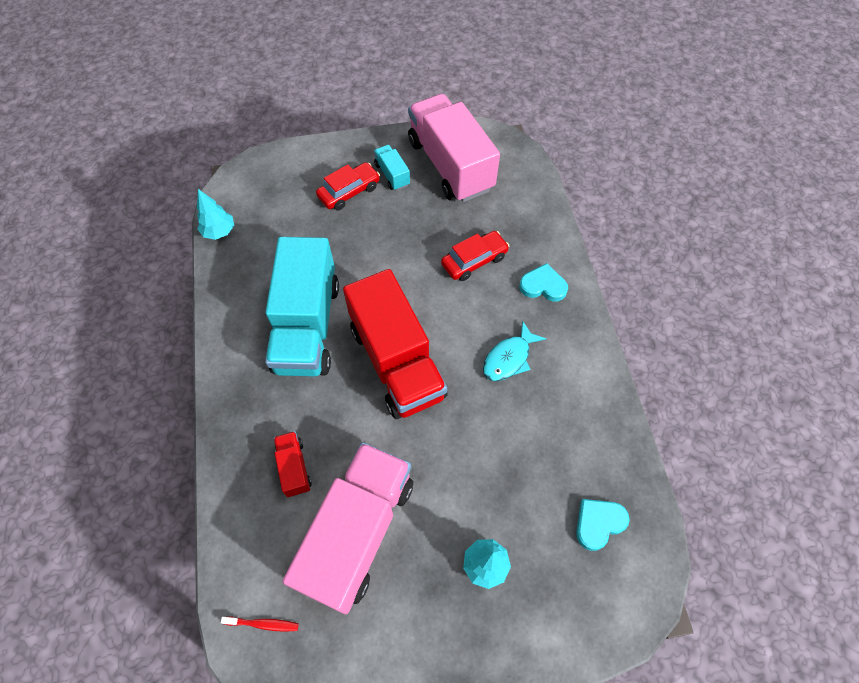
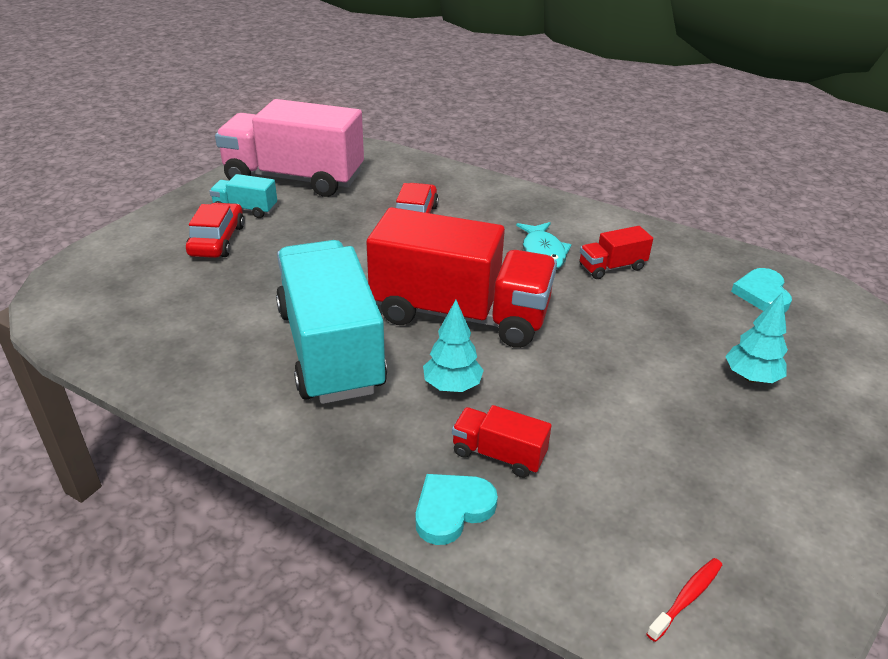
camera: 50 degrees left, 25 degrees down
turquoise tree [197,189,234,240] -> turquoise tree moved to [423,300,484,392]
turquoise truck [265,237,339,376] -> turquoise truck turned 150 degrees counterclockwise [276,240,387,404]
pink truck [283,442,413,614] -> none
turquoise heart [519,263,568,302] -> turquoise heart moved to [416,474,498,545]
none -> red truck [580,226,653,279]

